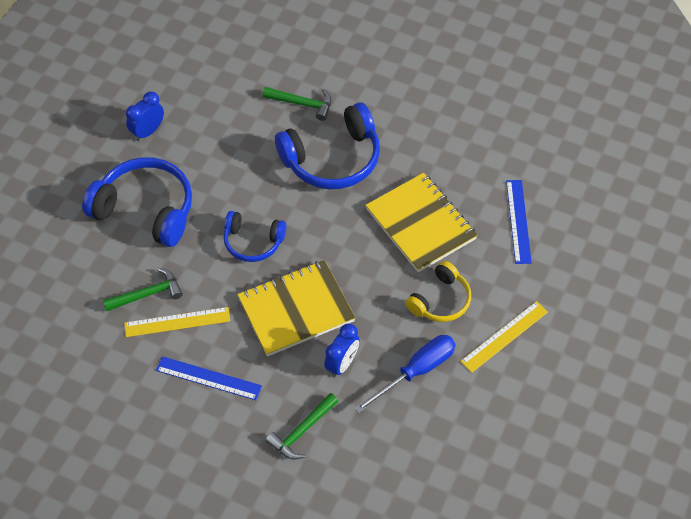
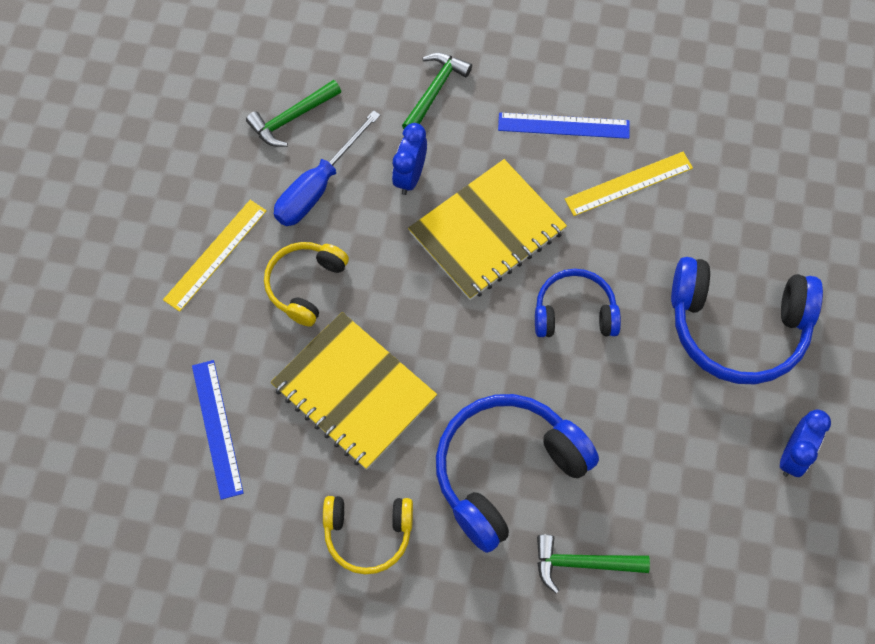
camera: 165 degrees right, 10 degrees up
green hammer [103,268,183,311] -> green hammer moved to [246,80,341,147]
none -> yellow headphones [323,496,413,574]

